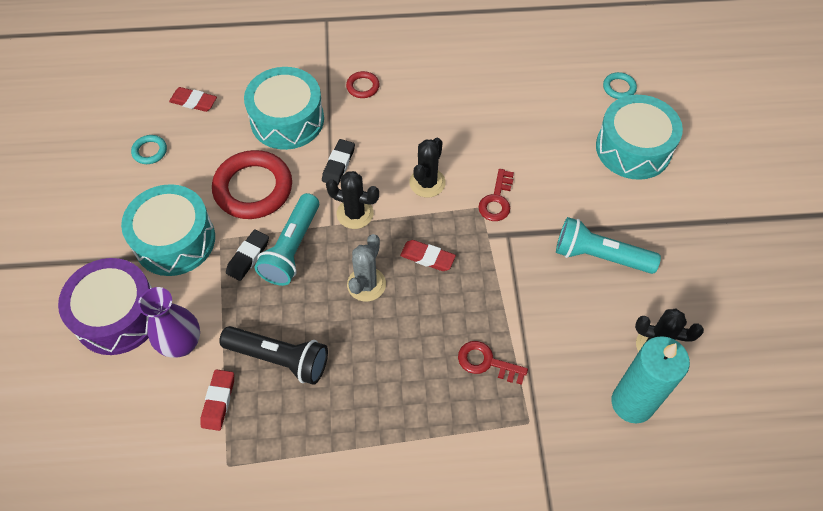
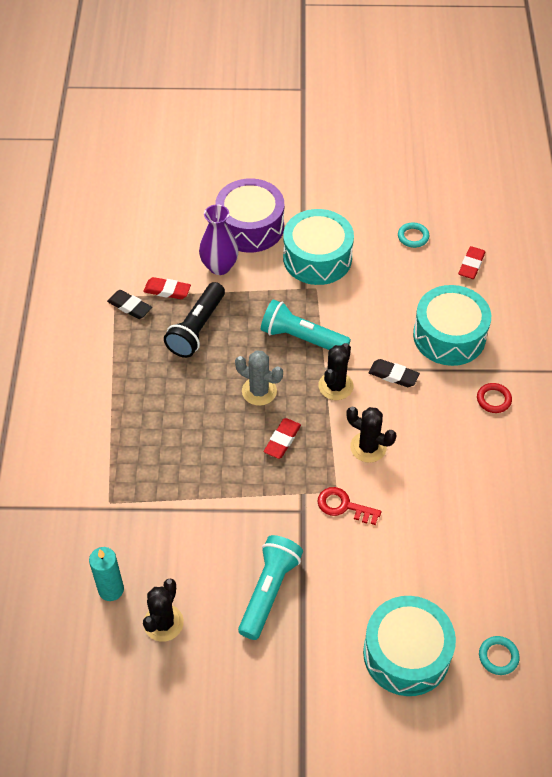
camera: 95 degrees right, 5 degrees down
red ring [212,150,292,219] -> none
black eraser [226,229,269,281] -> black eraser moved to [107,290,152,319]
red key [458,341,528,385] -> none
turquoise candle [612,336,690,423] -> turquoise candle [89,547,124,601], size x0.64

